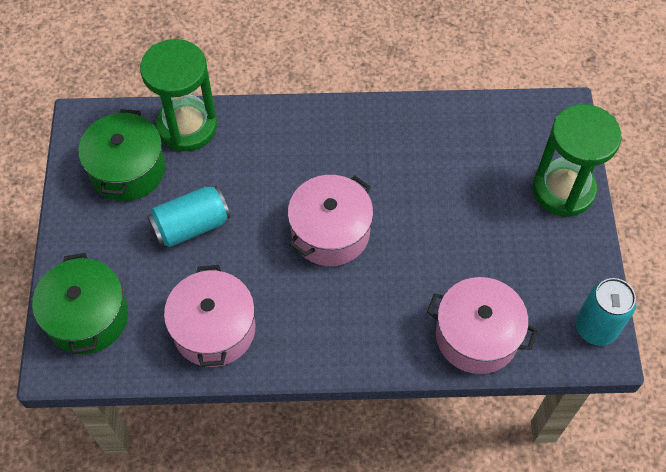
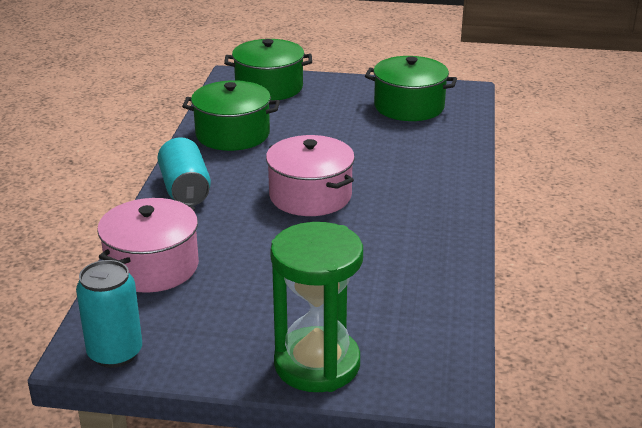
camera: 100 degrees right, 30 degrees down
green hourglass [140,39,217,151] -> none
turquoise can [147,186,231,248] -> turquoise can moved to [157,137,211,206]
pink pot [164,265,256,367] -> green pot [182,80,280,151]

